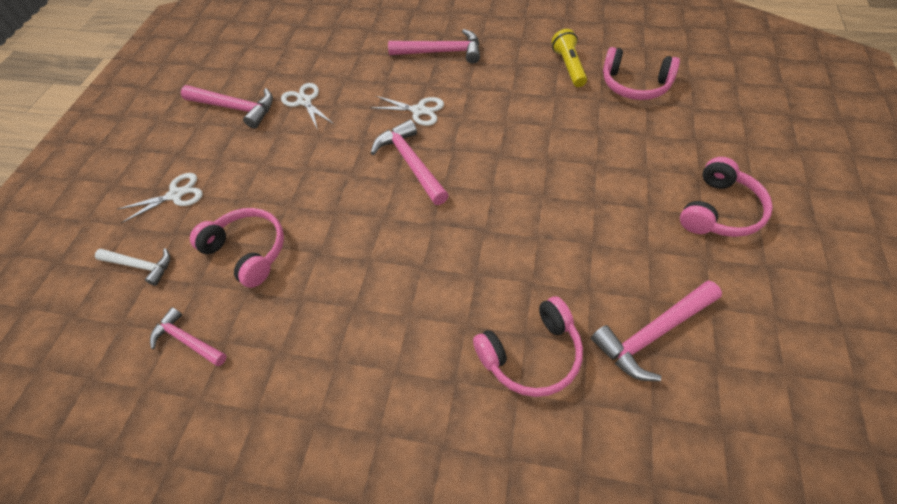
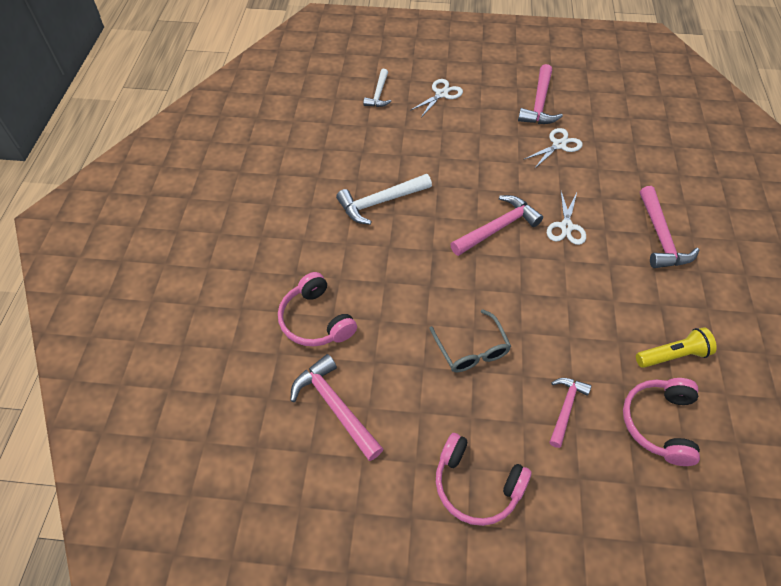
camera: 80 degrees right, 0 degrees up
white scissors [117,173,203,223] -> white scissors turned 105 degrees counterclockwise [410,79,463,116]
pink hammer [150,307,227,366] -> pink hammer moved to [550,378,591,448]
pink headphones [190,208,284,288] -> none
none -> white hammer [336,174,432,225]
none -> grey glasses [429,309,511,372]

